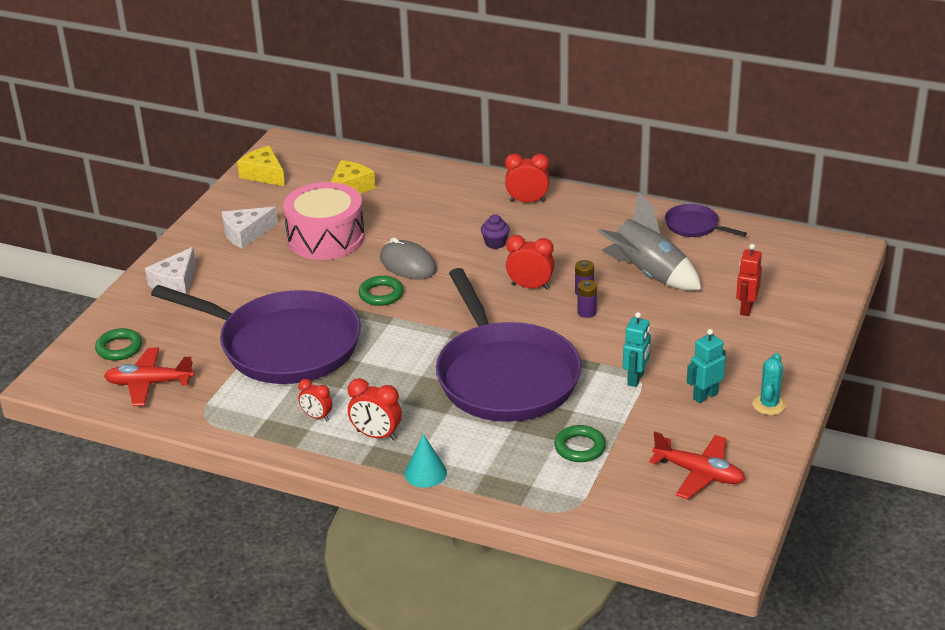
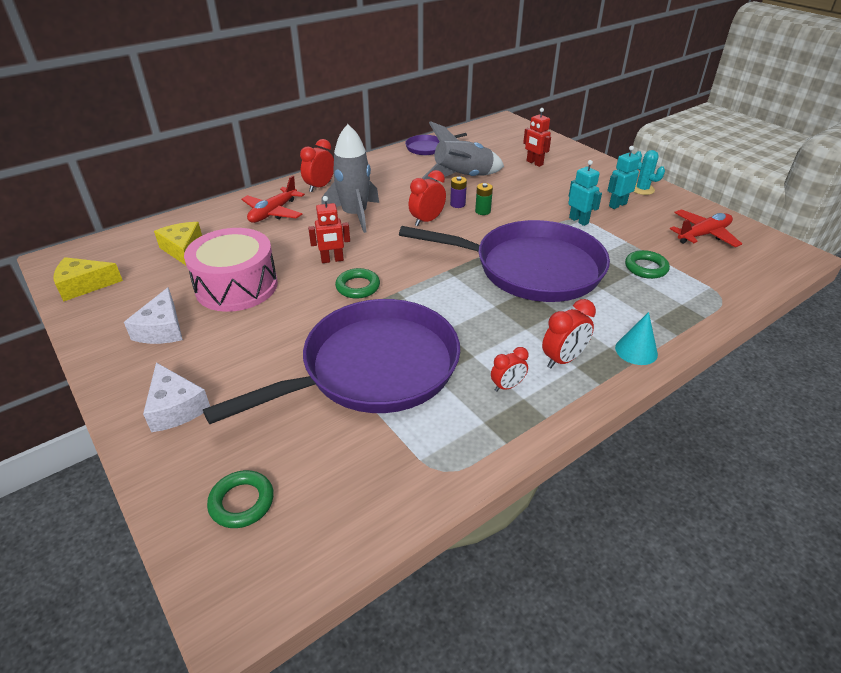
camera: 60 degrees left, 5 degrees up
red plane [104,348,194,406] -> red plane moved to [242,176,305,223]
grey mouse [380,237,437,279] -> red robot [308,196,350,263]
purple cupcake [481,214,510,249] -> grey rocket [321,124,379,233]
purple battery [577,280,597,318] -> green battery [475,183,493,215]
turquoise robot [687,329,726,403] -> turquoise robot turned 60 degrees clockwise [607,146,640,209]

